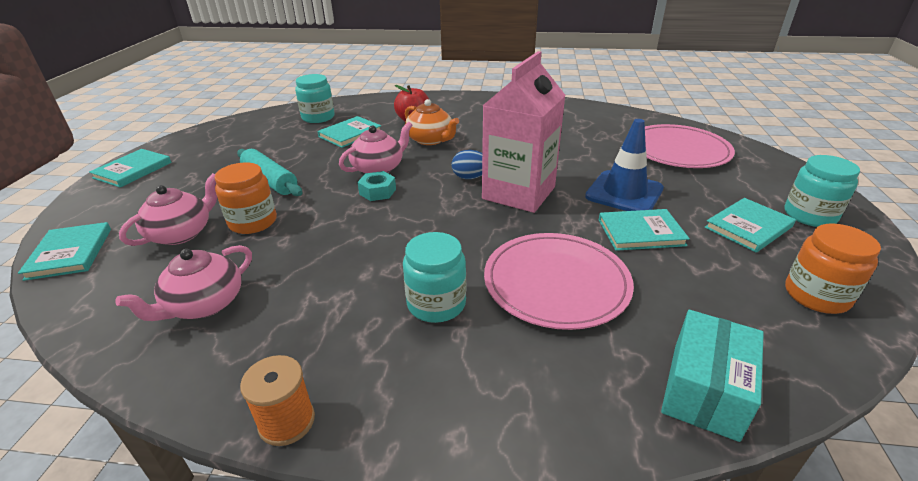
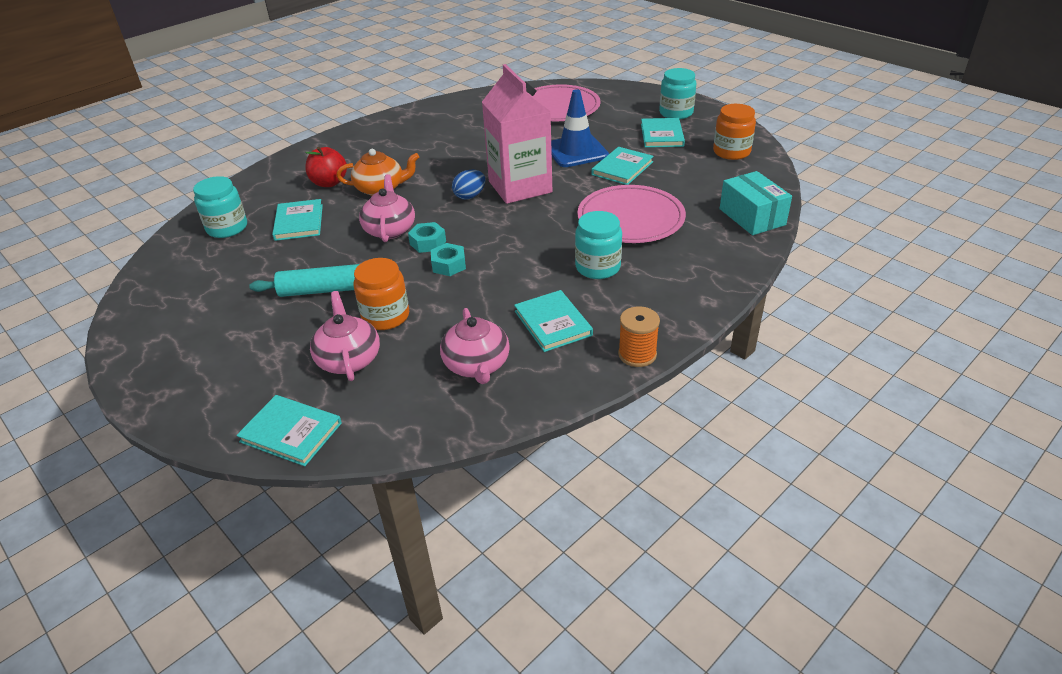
camera: 50 degrees left, 5 degrees up
turquoise book [89,149,172,188] -> turquoise book moved to [514,290,593,352]
none -> turquoise nut [431,243,466,276]

